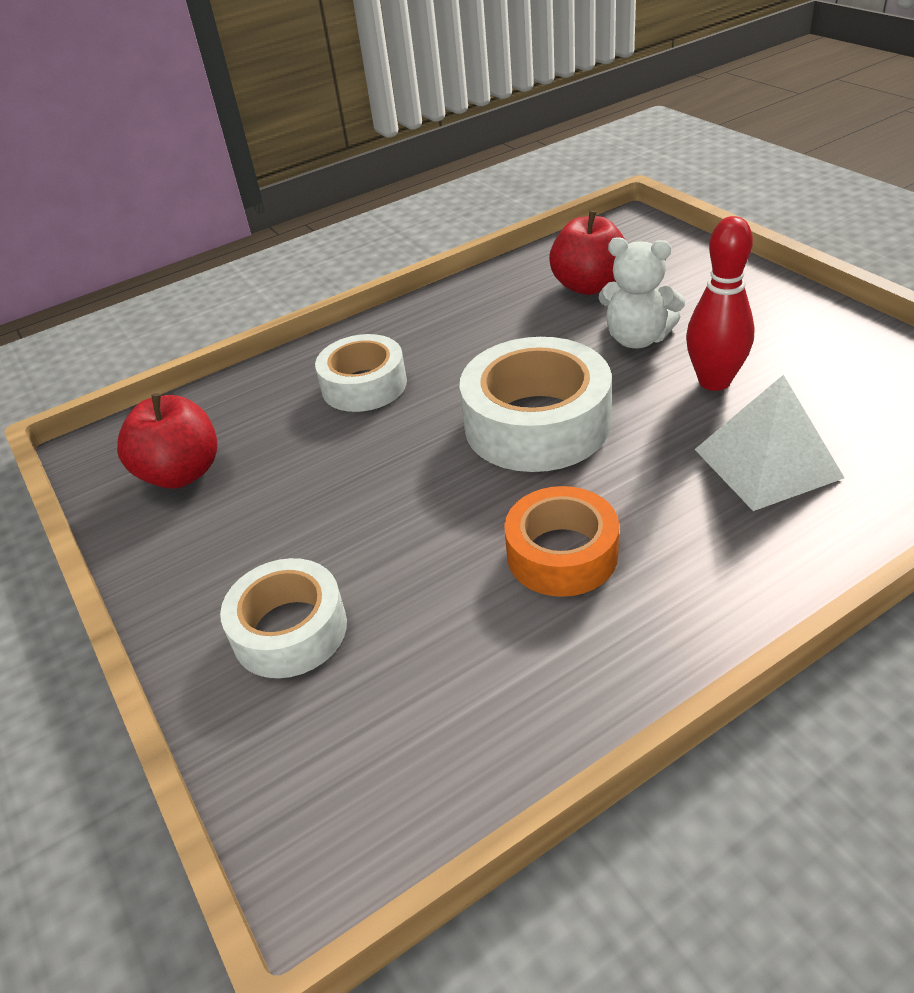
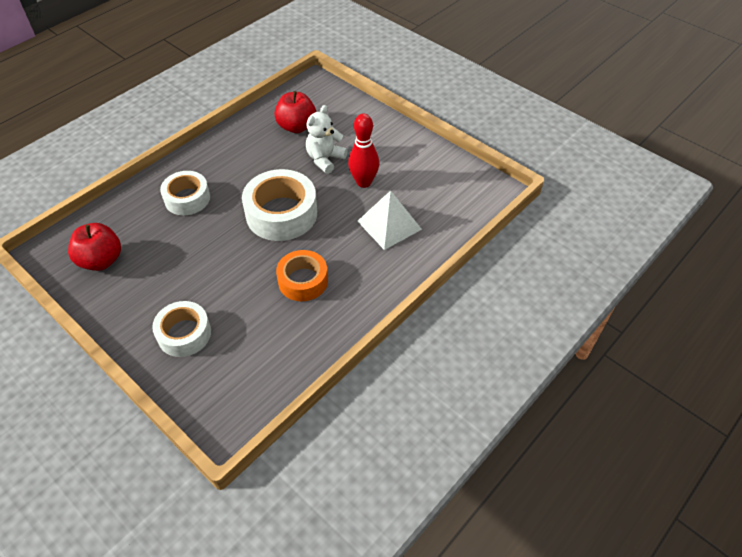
camera: 20 degrees left, 10 degrees up
white teddy bear [599,237,685,348] -> white teddy bear turned 120 degrees clockwise [306,105,348,174]

